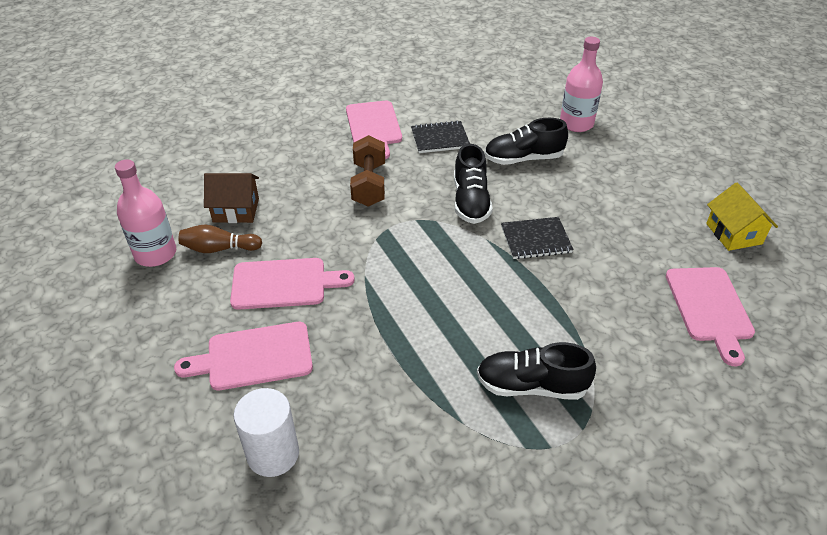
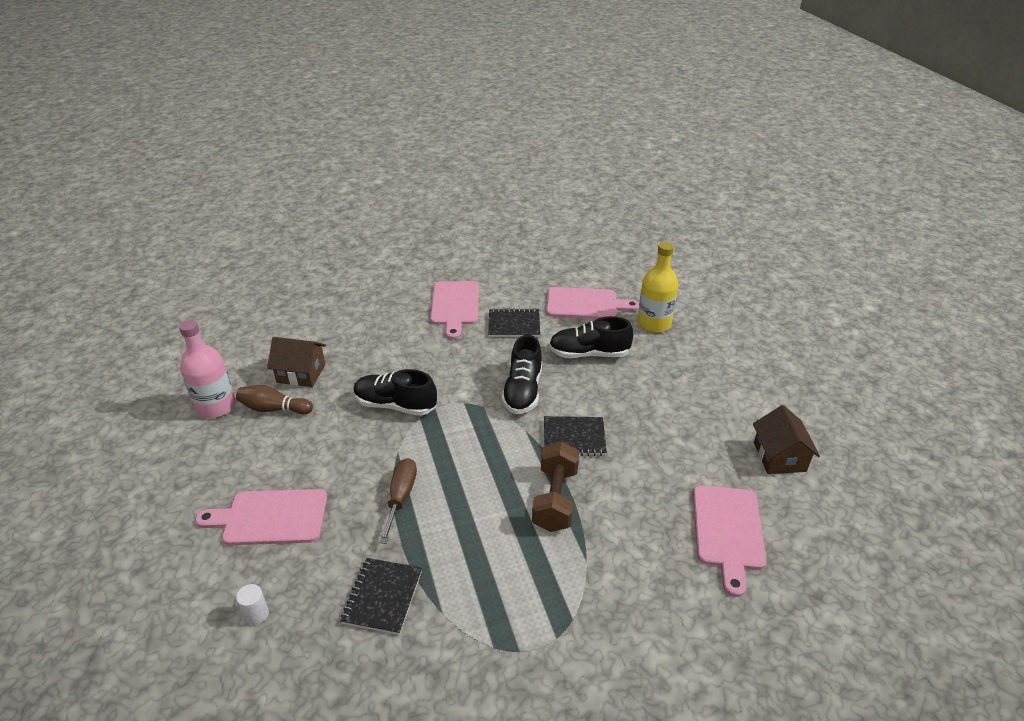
camera: 10 degrees right, 5 degrees down
pink cutting board [230,258,355,310] -> pink cutting board moved to [546,287,639,319]
white cylinder [233,388,299,477] -> white cylinder [236,584,269,625], size x0.48
brown dumbbell [350,135,385,207] -> brown dumbbell moved to [532,441,579,532]
black shoe [477,342,596,400] -> black shoe moved to [353,369,437,416]
pink bottle [560,37,603,132] -> yellow bottle [637,242,678,333]
yellow house [706,183,778,251] -> brown house [753,405,820,474]
none -> black notebook [340,558,422,635]
none -> brown screwdriver [379,458,417,544]

